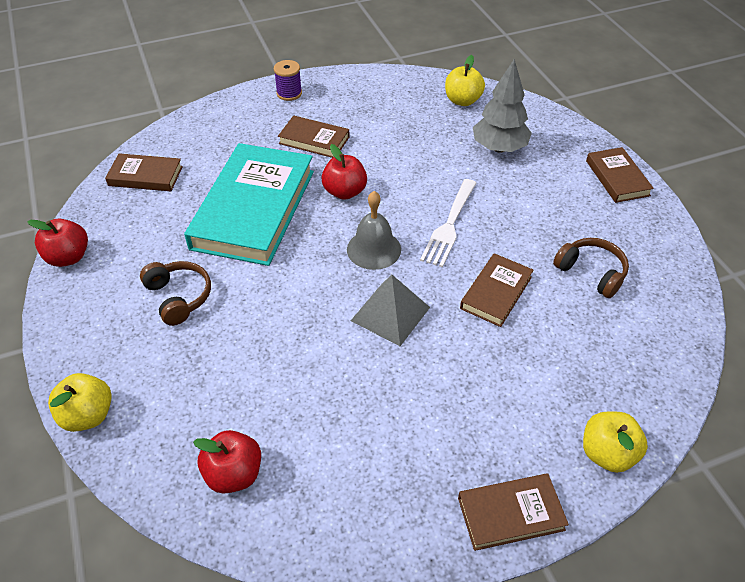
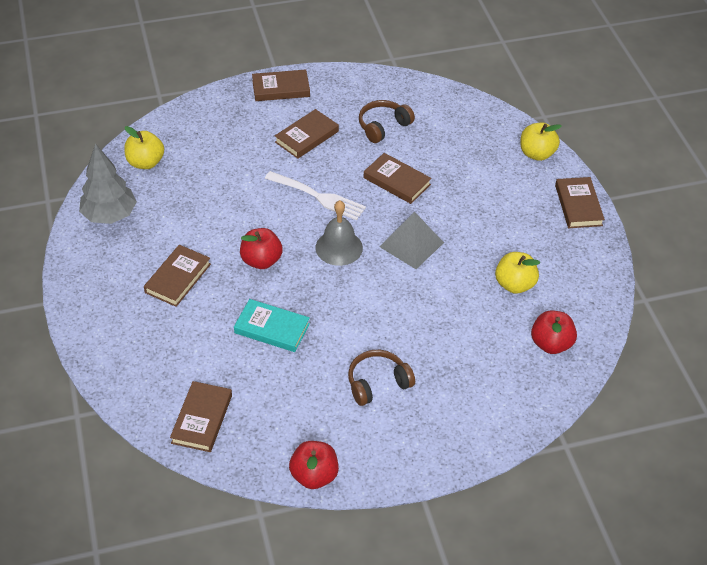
camera: 85 degrees left, 0 degrees up
yellow apple [48,373,112,432] -> yellow apple moved to [495,252,540,294]
turquoise book [184,143,314,266] -> turquoise book [234,299,310,352], size x0.49
purple spool [274,60,302,101] -> none
grey tree [473,59,532,153] -> grey tree moved to [79,144,137,224]
none -> brown book [275,109,339,159]

